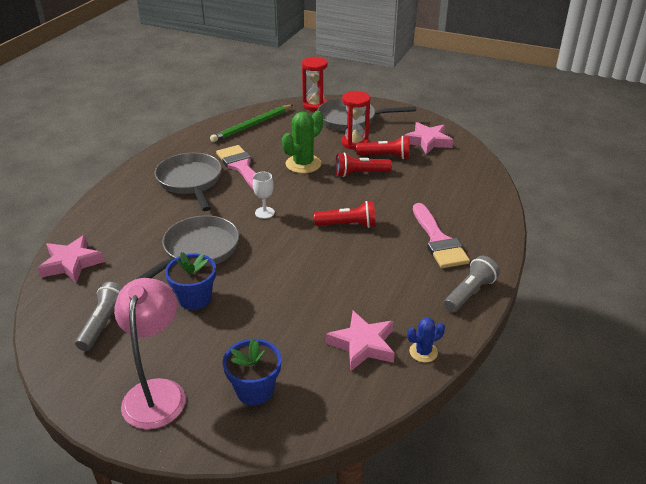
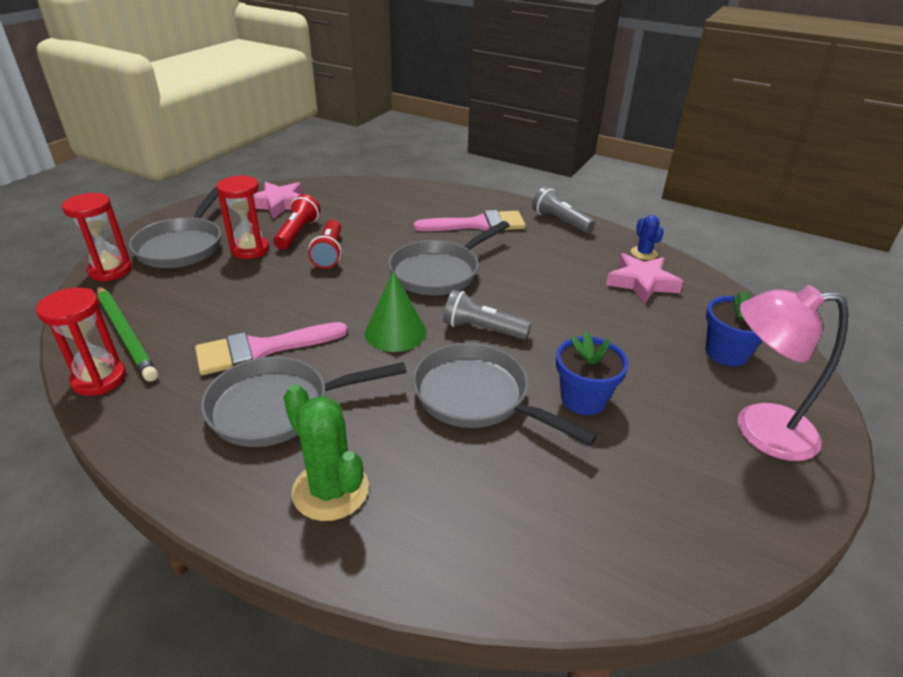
camera: 85 degrees left, 0 degrees up
pink star [37,235,105,283] -> none
grey flashlight [75,282,123,351] -> grey flashlight moved to [443,290,531,340]
white goblet [253,172,275,219] -> green cone [365,271,427,352]
green cactus [282,110,323,173] -> green cactus moved to [283,385,369,521]
red flashlight [314,201,376,228] -> grey pan [388,221,510,296]
none -> red hourglass [36,287,126,396]

